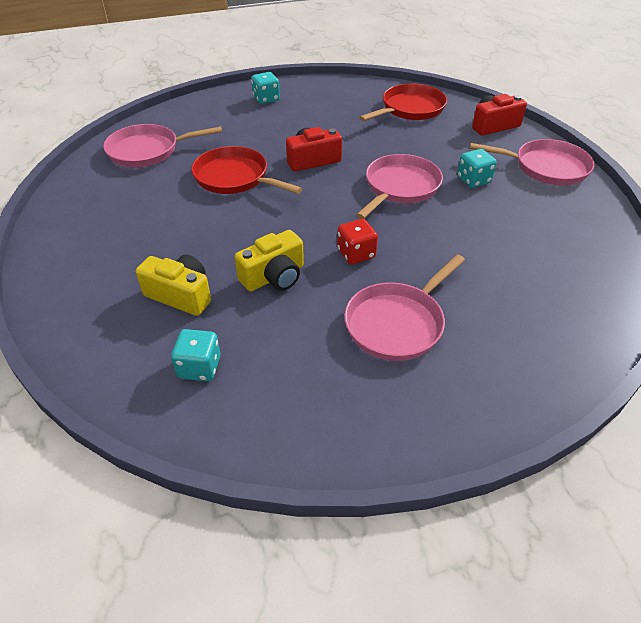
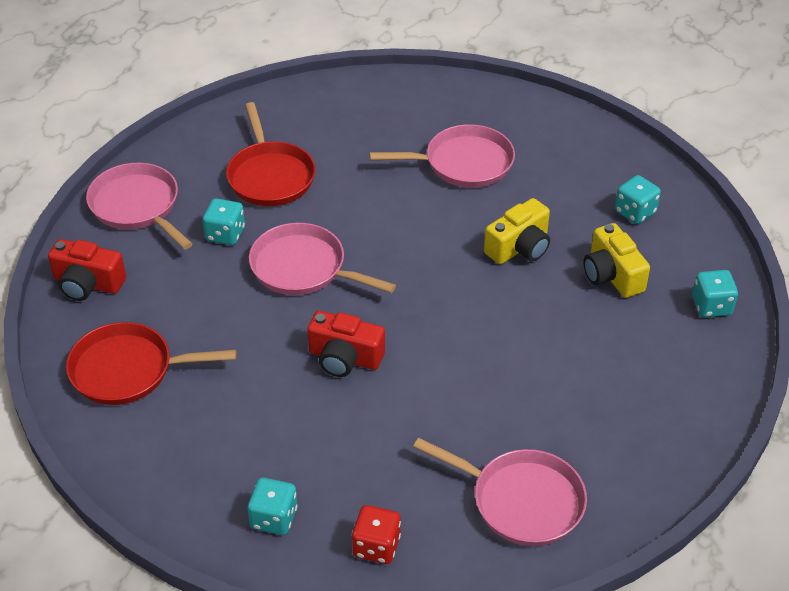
camera: 140 degrees left, 0 degrees up
red pan [191,146,302,194] -> red pan moved to [226,102,316,206]
yellow camera [235,230,304,292] -> yellow camera turned 135 degrees clockwise [484,198,550,264]
red dice [337,219,378,265] -> red dice moved to [352,505,401,564]
pink pan [356,154,443,219] -> pink pan turned 45 degrees clockwise [249,223,396,295]
none -> turquoise dice [692,270,738,318]

